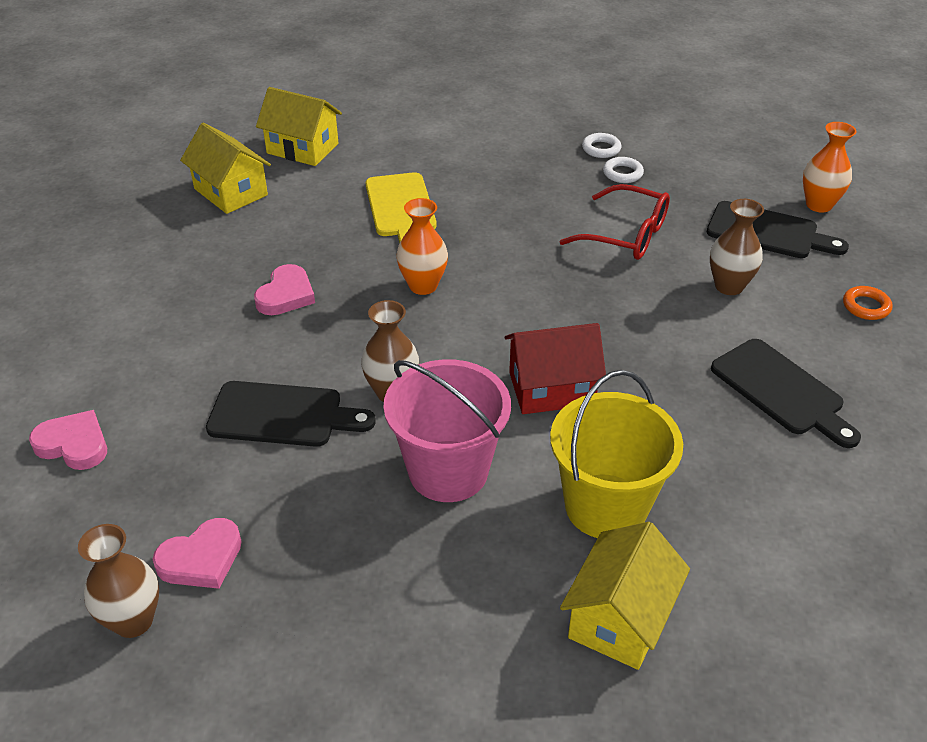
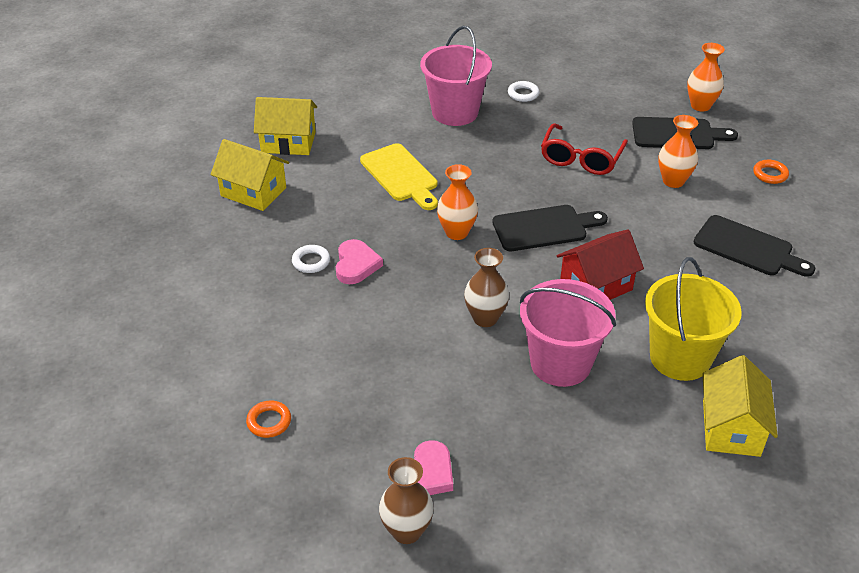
camera: 20 degrees left, 0 degrees up
pink heart [29,410,107,470] -> orange ring [246,401,291,438]
black cutting board [206,381,376,447] -> black cutting board moved to [492,205,608,251]
red glasses [560,184,670,260] -> red glasses turned 105 degrees clockwise [541,123,628,175]
white ring [603,157,644,183] -> white ring moved to [292,245,330,273]
brown vase [710,199,764,295] -> orange vase [658,115,698,188]
none -> pink bucket [420,26,492,126]

